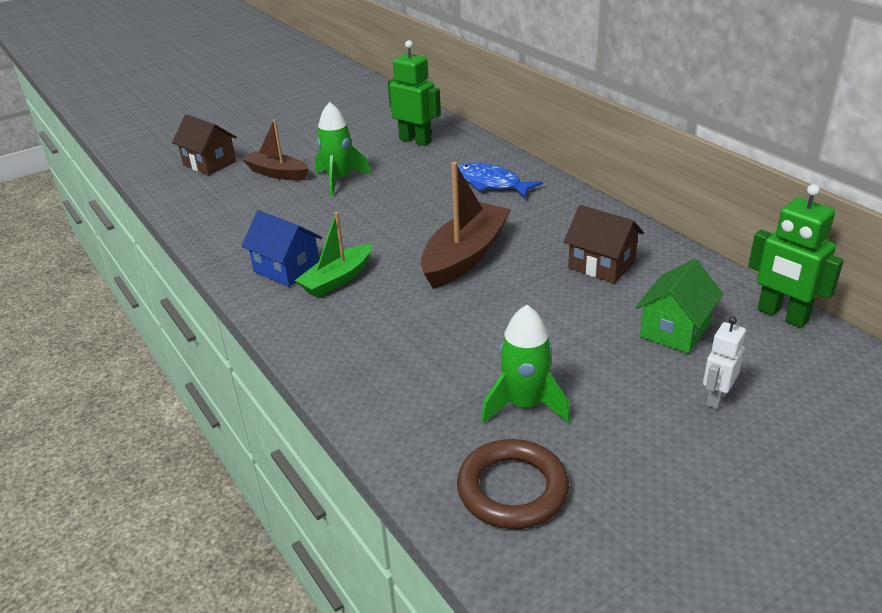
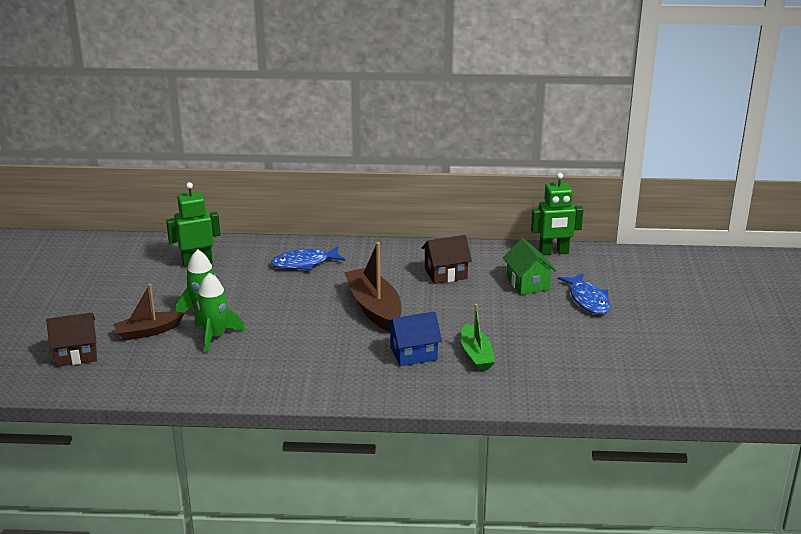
camera: 55 degrees left, 5 degrees down
blue house [241,210,322,287] -> blue house moved to [387,311,442,366]
green boat [295,212,372,298] -> green boat moved to [461,304,495,371]
brown ring [457,439,569,529] -> none
green rocket [481,305,571,423] -> green rocket moved to [195,273,245,354]
white robot [703,316,746,409] -> blue fish [558,273,610,314]

